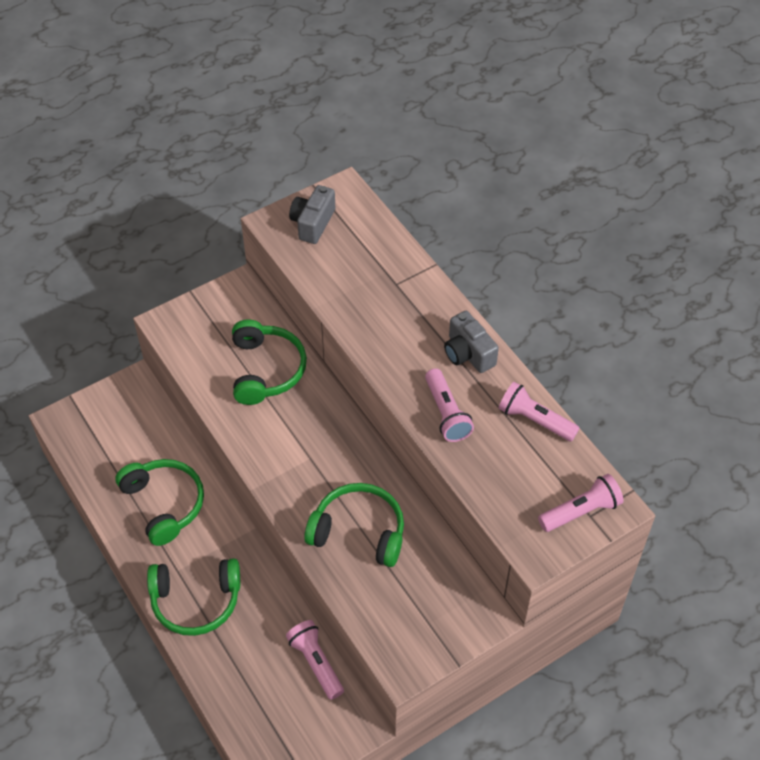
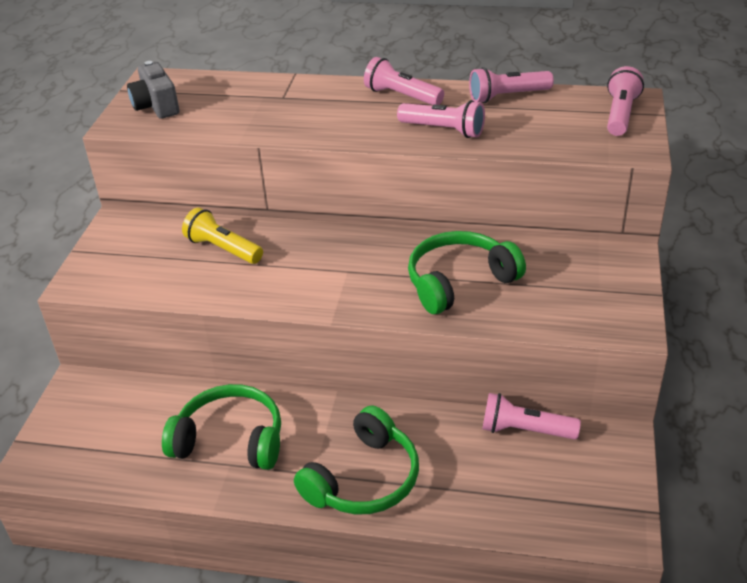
camera: 45 degrees left, 15 degrees down
green headphones [232,320,307,405] -> yellow flashlight [182,207,263,264]
grey camera [444,311,499,373] -> pink flashlight [364,57,444,105]

